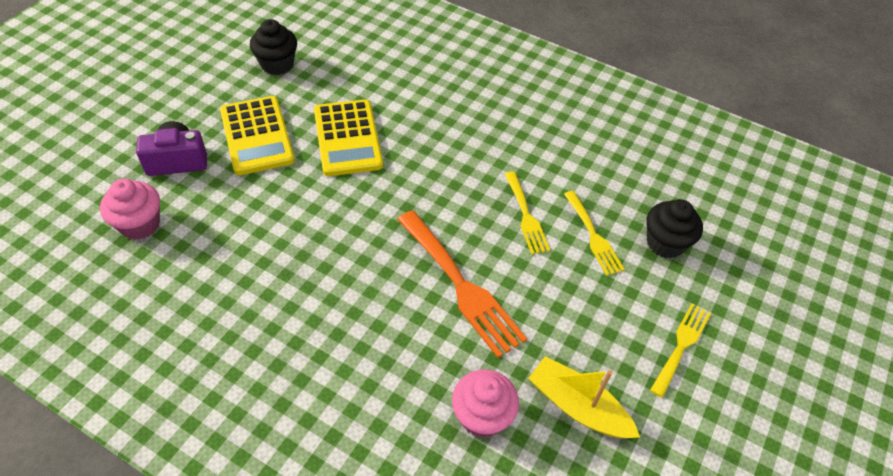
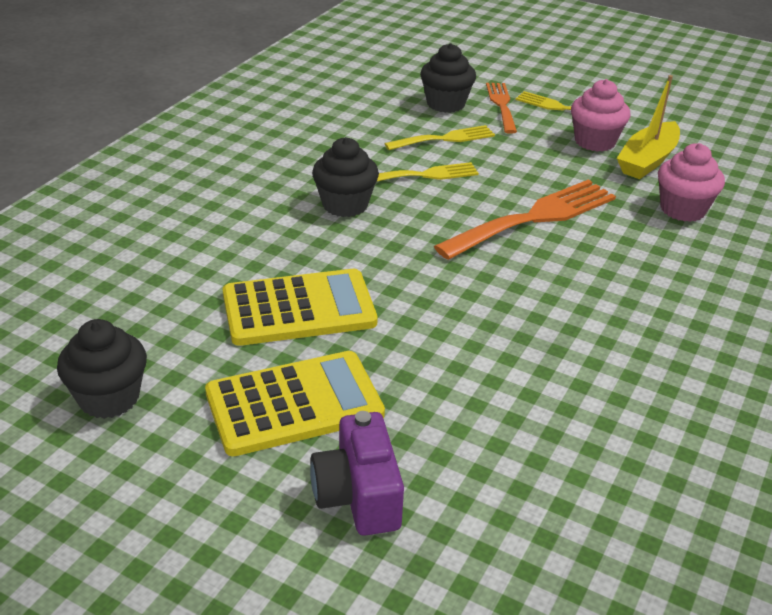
camera: 90 degrees left, 15 degrees down
pink cupcake [100,179,160,240] -> pink cupcake moved to [571,79,631,152]
none -> black cupcake [312,137,379,217]
none -> orange fork [486,83,517,134]

